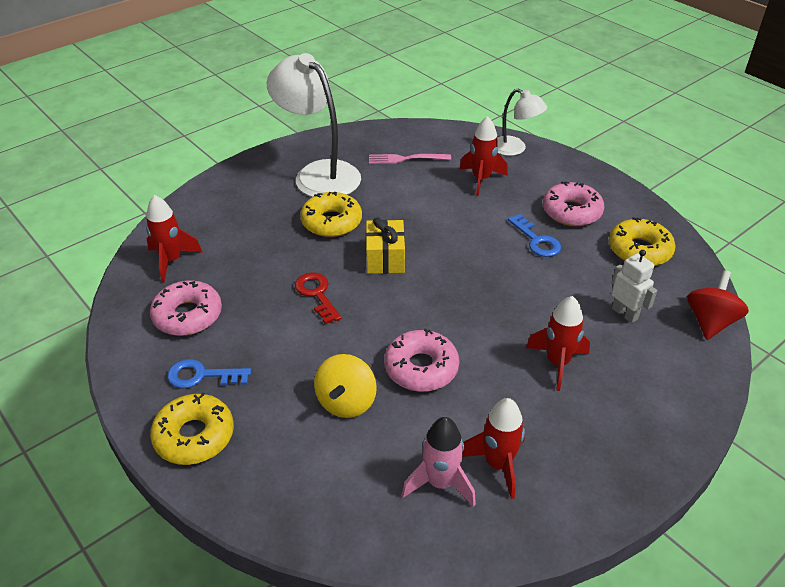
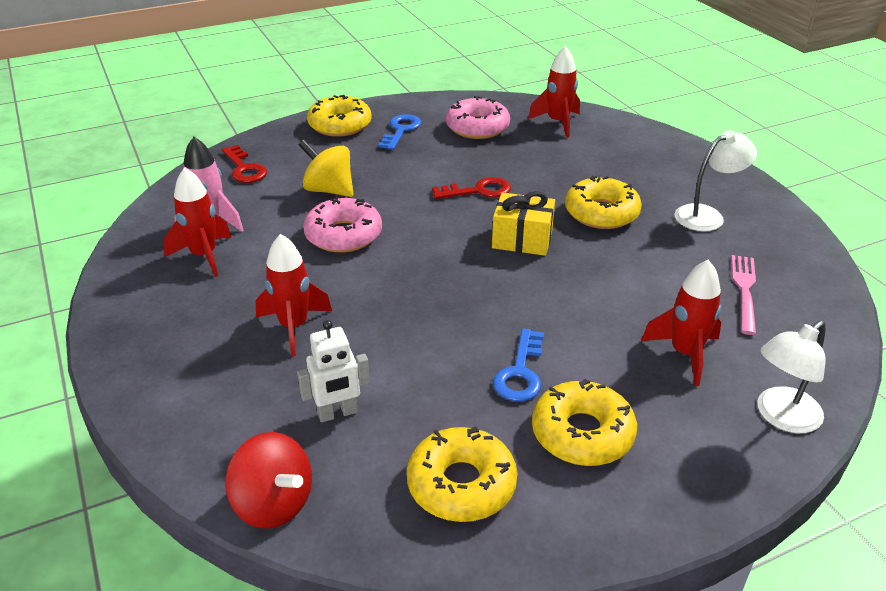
camera: 105 degrees right, 5 degrees down
white lamp [267,53,361,197] -> white lamp [674,130,757,231], size x0.56
blue key [508,214,561,257] -> blue key turned 60 degrees counterclockwise [493,329,544,402]
pink donut [543,181,604,226] -> yellow donut [532,379,637,466]
none -> red key [222,145,267,183]

